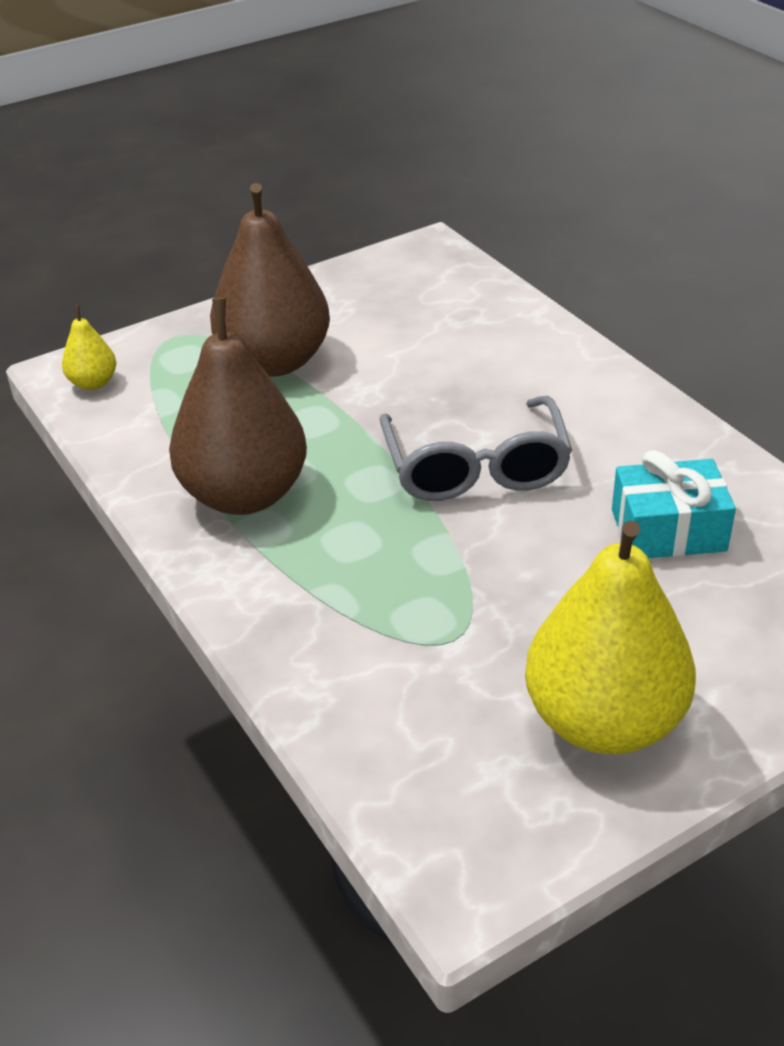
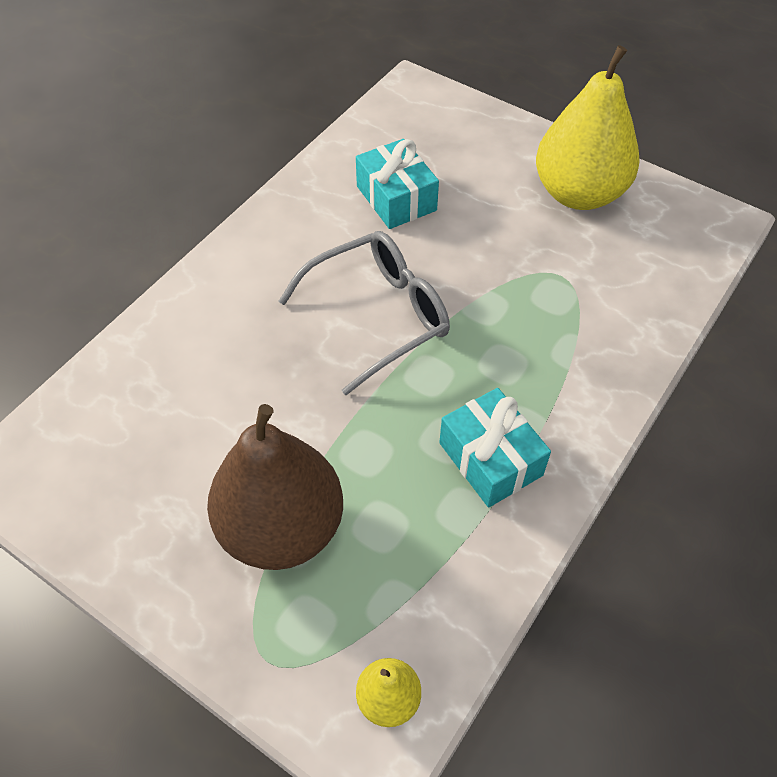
camera: 115 degrees left, 15 degrees up
brown pear [169,298,307,515] -> turquoise gift [439,388,551,508]

